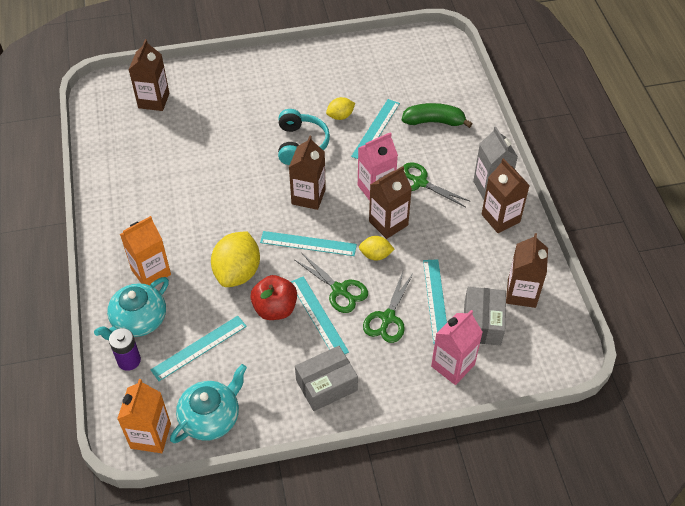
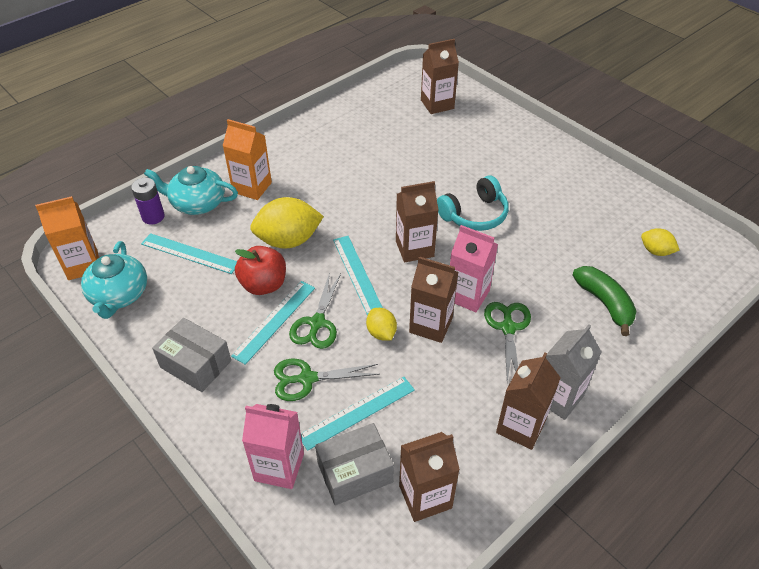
camera: 60 degrees right, 5 degrees down
turquoise teapot [170,364,247,443] -> turquoise teapot turned 75 degrees clockwise [81,241,147,319]
yellow lemon [326,97,355,120] -> yellow lemon moved to [641,228,680,256]
turquoise ruler [351,99,400,159] -> none

